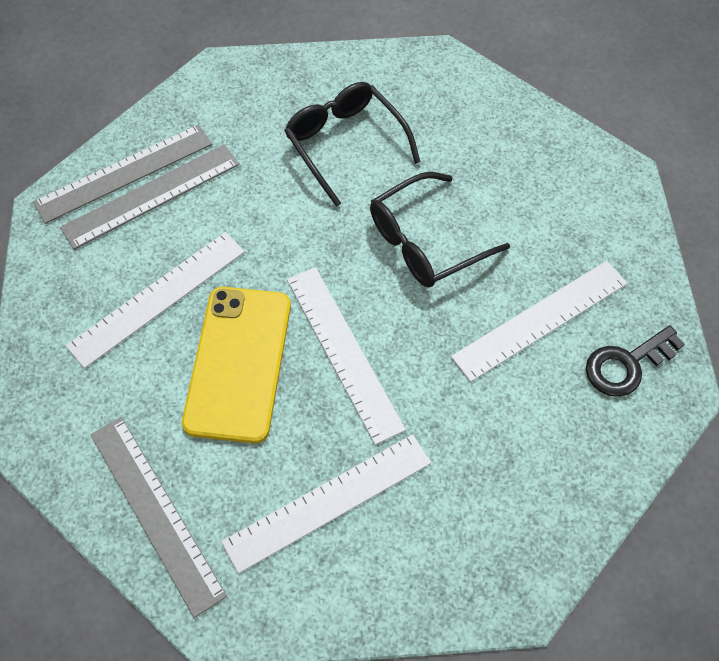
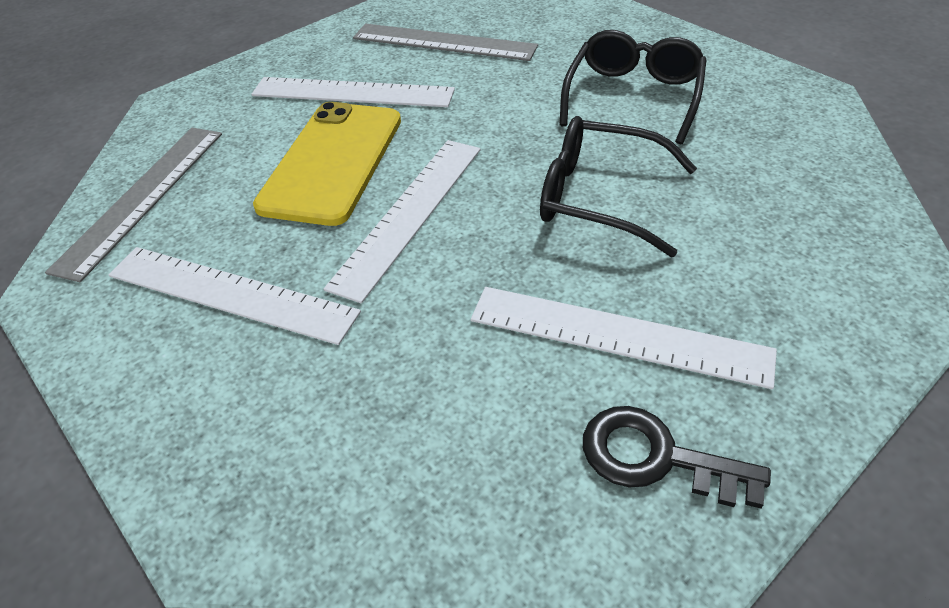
camera: 55 degrees right, 15 degrees down
grey ruler [33,124,212,224] -> none
yellow phone [182,287,291,444] -> yellow phone turned 45 degrees counterclockwise [253,102,401,226]

